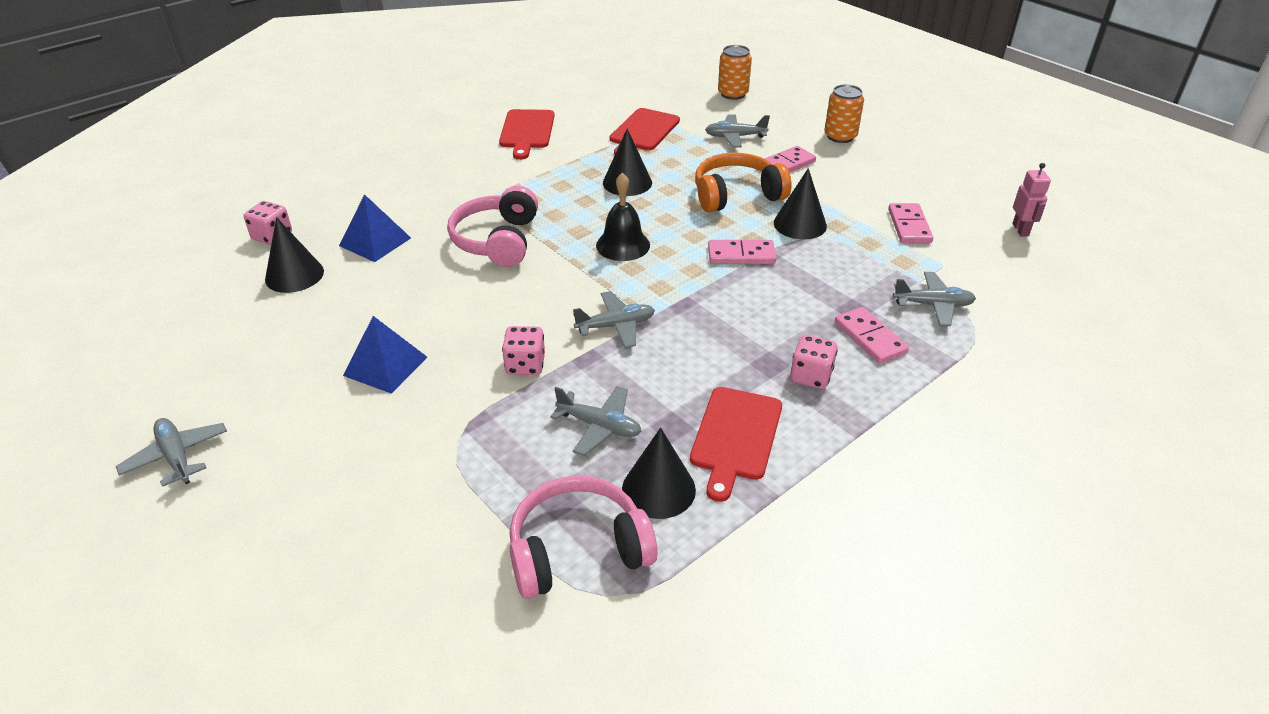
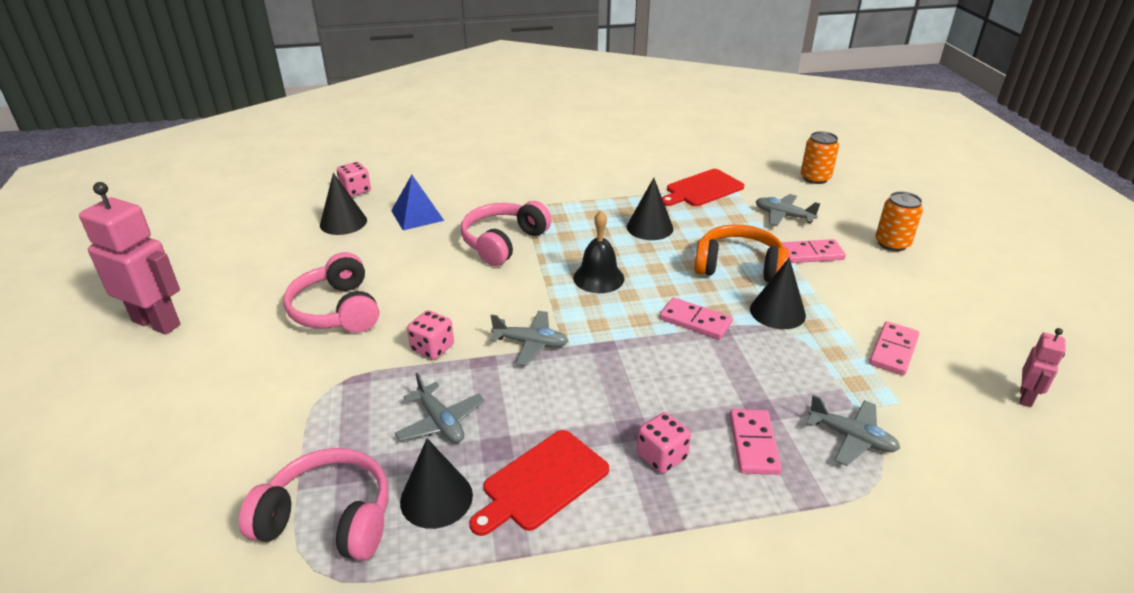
camera: 30 degrees right, 5 degrees down
grey plane [116,418,227,487] -> pink robot [79,182,180,335]
blue pyramid [343,316,427,394] -> pink headphones [283,252,379,333]
red cutting board [499,109,555,160] -> none

